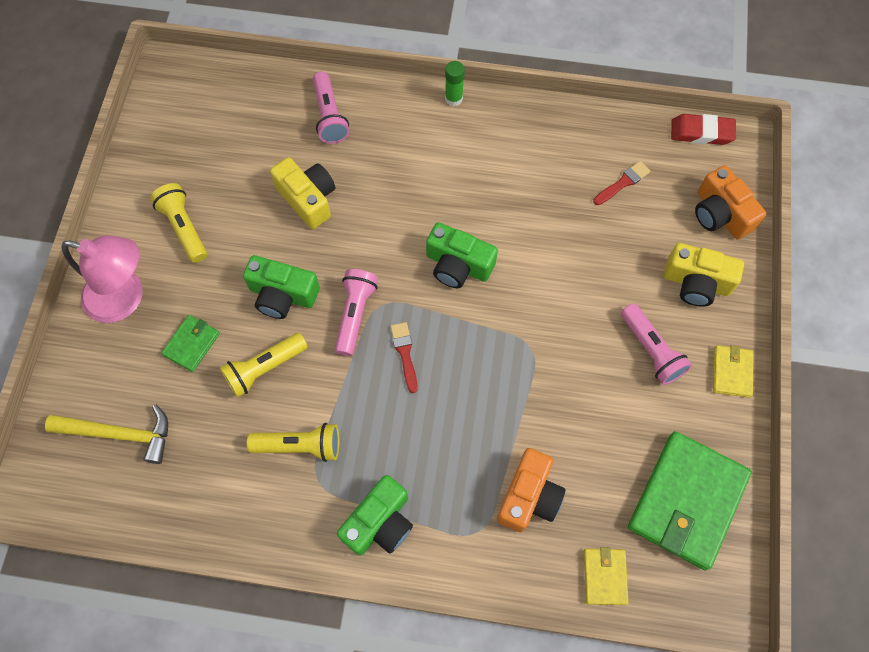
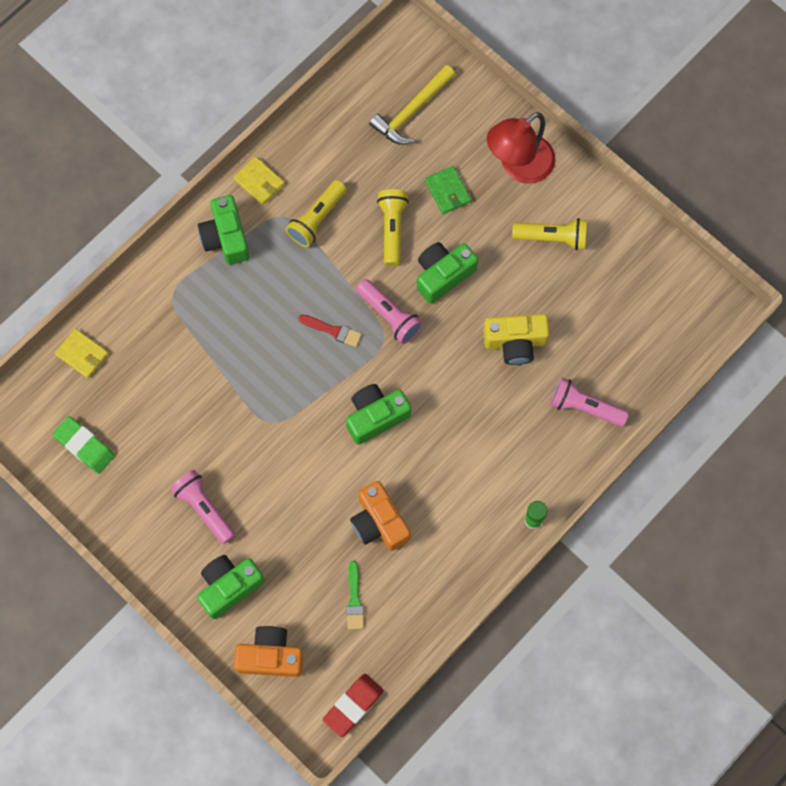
camera: 125 degrees right, 5 degrees up
pink lamp [62,235,142,323] -> red lamp [487,112,556,184]
orange camera [497,448,565,532] -> orange camera moved to [350,481,411,551]
red brush [593,161,651,205] -> green brush [346,561,364,630]
pink flashlight [621,303,692,385] -> pink flashlight turned 45 degrees clockwise [170,470,235,544]
green wallet [628,431,752,571] -> green eraser [53,416,115,474]
yellow camera [664,243,744,306] -> green camera [197,555,265,619]
yellow wallet [713,345,754,398] -> yellow wallet moved to [233,156,285,205]

